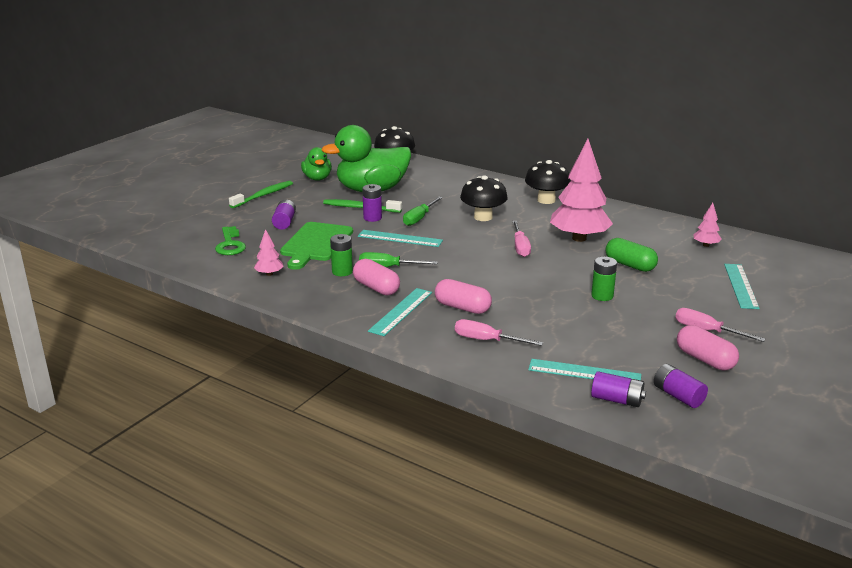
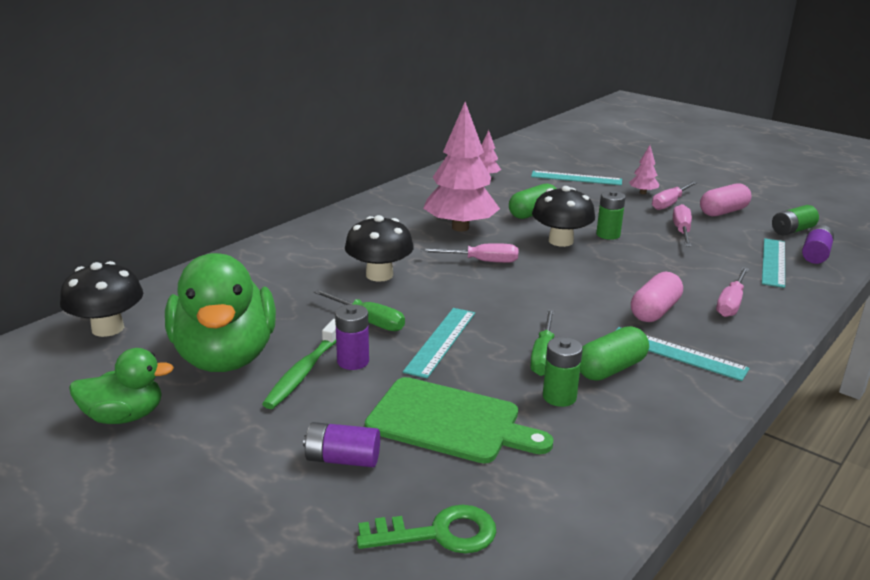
camera: 85 degrees left, 0 degrees up
green toothbrush [229,181,293,208] -> none
pink tree [254,229,284,276] -> pink tree moved to [629,145,659,194]
pink capsule [353,259,400,295] -> green capsule [580,326,649,381]
black mushroom [525,160,570,204] -> black mushroom moved to [532,186,595,247]
purple battery [654,364,708,408] -> green battery [772,205,819,236]
none -> pink screwdriver [673,204,692,247]

